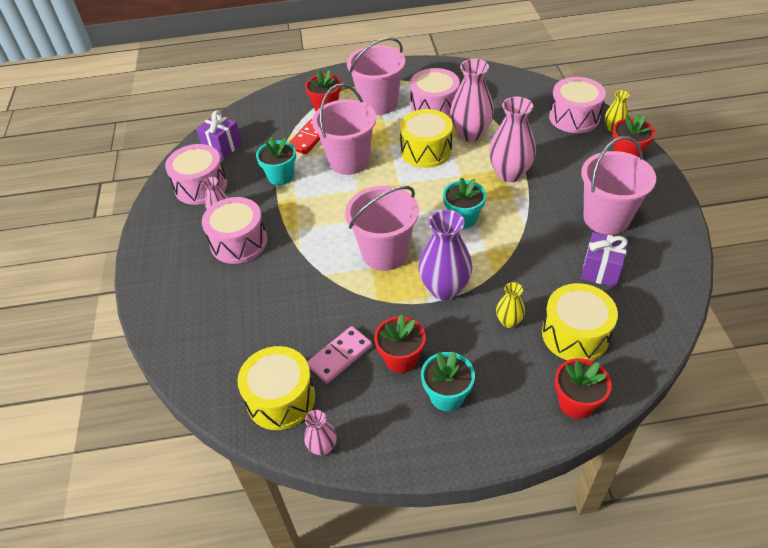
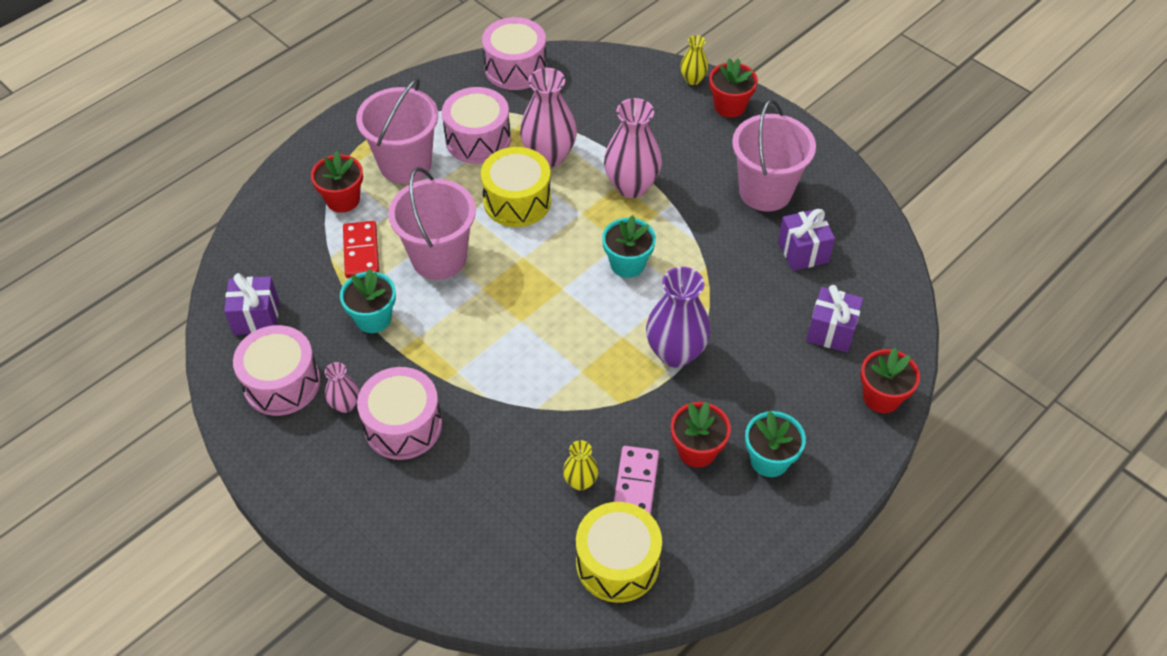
camera: 40 degrees left, 5 degrees up
pink vase [304,410,337,456] -> none
pink bucket [345,186,419,271] -> none
yellow vase [496,282,525,328] -> yellow vase moved to [563,440,598,491]
yellow drum [542,283,618,361] -> purple gift [806,285,863,353]
pink drum [549,77,606,133] -> pink drum moved to [482,17,547,90]

